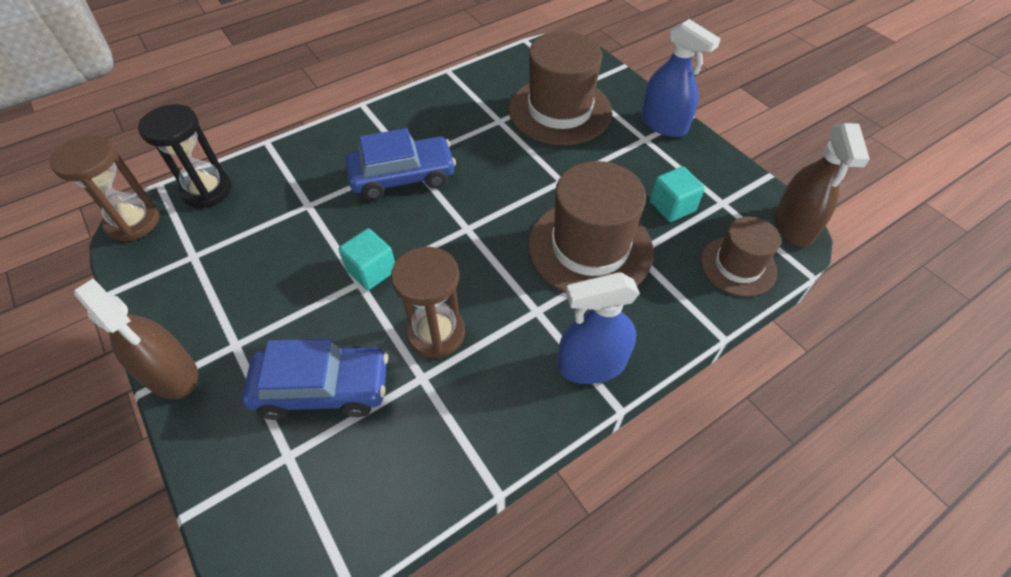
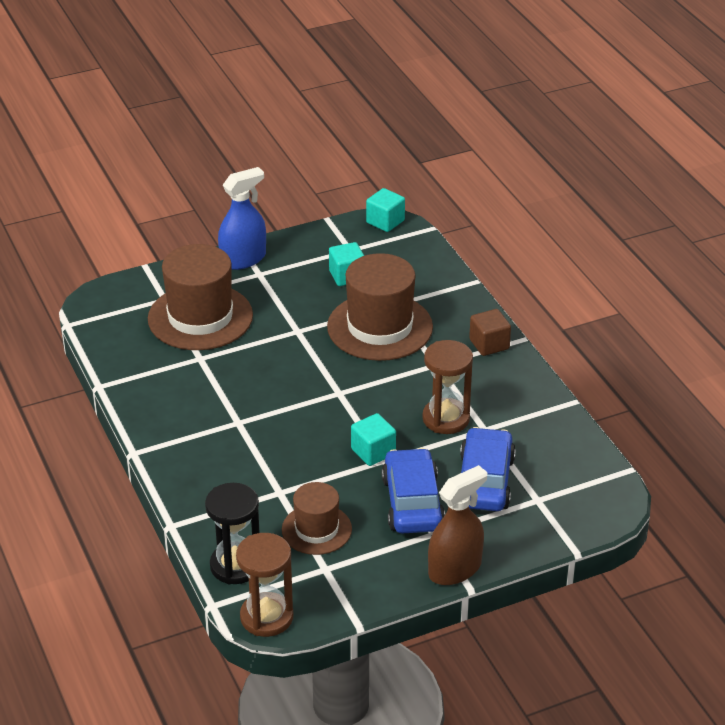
camera: 80 degrees left, 15 degrees down
blue car [345,128,456,200] -> blue car moved to [381,448,445,534]
blue spray bottle [557,272,640,384] -> brown cube [469,309,511,356]
brown hat [701,217,781,297] -> brown hat moved to [282,482,352,555]
brown spray bottle [775,123,870,247] -> turquoise cube [366,188,405,232]

